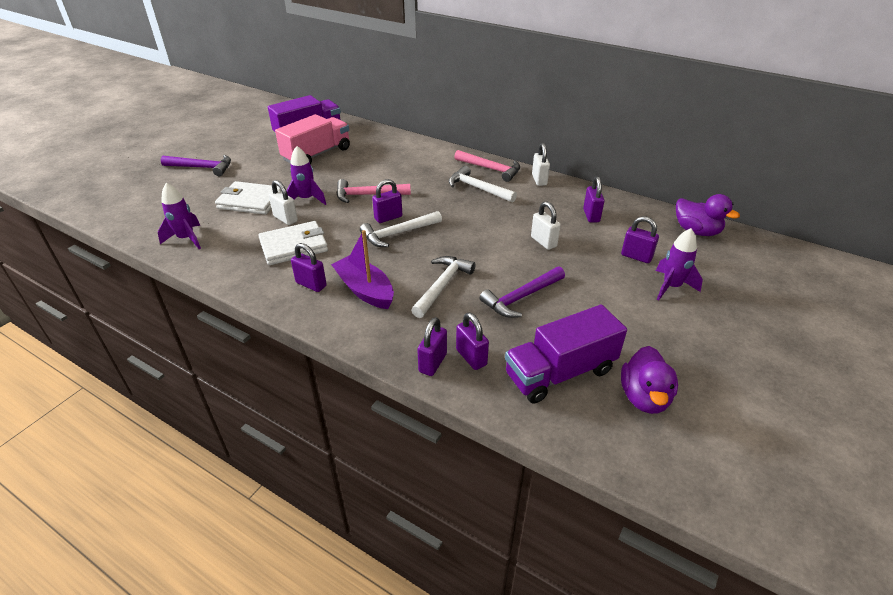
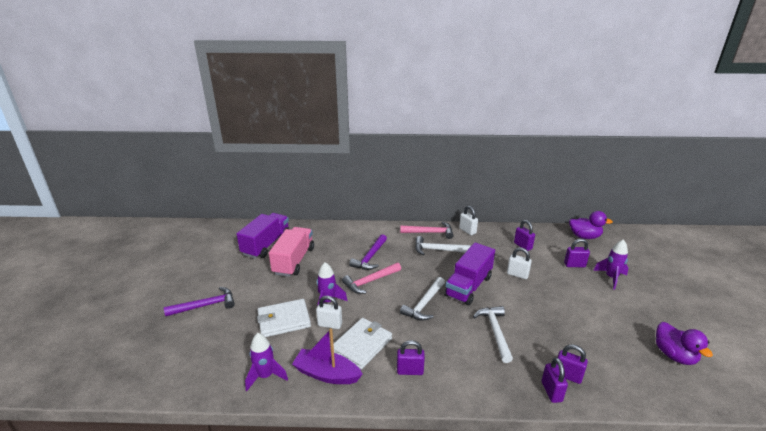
camera: 30 degrees left, 10 degrees down
purple boat [331,230,394,309] -> purple boat moved to [292,328,363,384]
purple padlock [372,179,402,223] -> none
purple hammer [480,266,565,318] -> purple hammer moved to [349,234,387,270]
purple truck [505,304,627,404] -> purple truck moved to [444,242,495,305]

